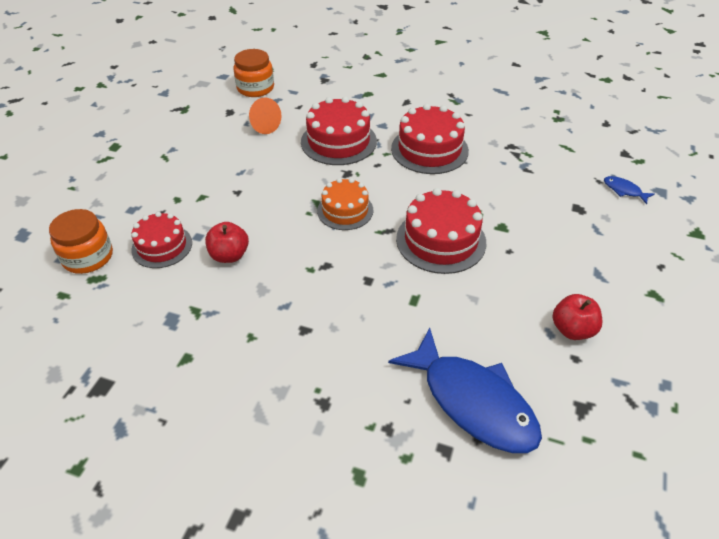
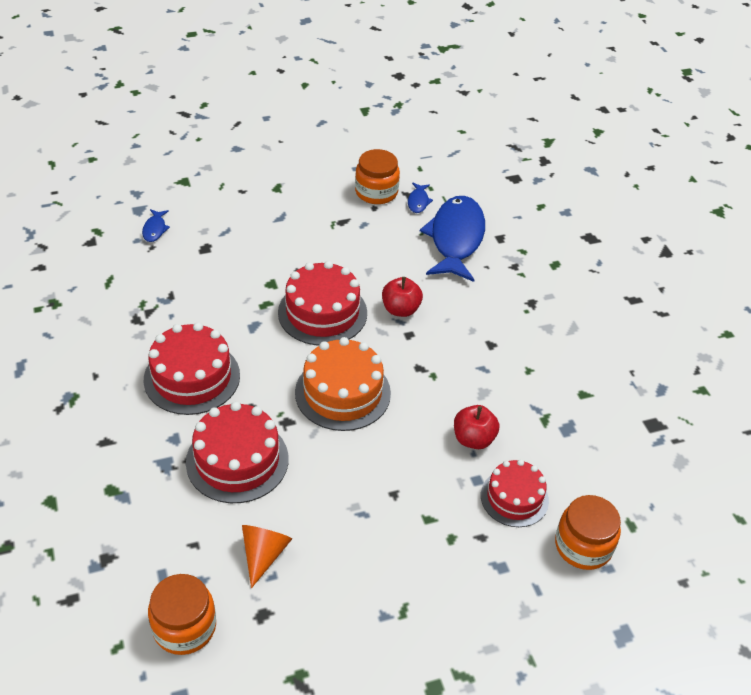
camera: 130 degrees left, 0 degrees up
orange cake [317,178,373,230] -> orange cake [295,337,391,431], size x1.52
red apple [552,294,602,340] -> red apple moved to [382,277,423,317]
none -> orange jar [355,149,400,204]
none -> blue fish [408,182,433,213]

